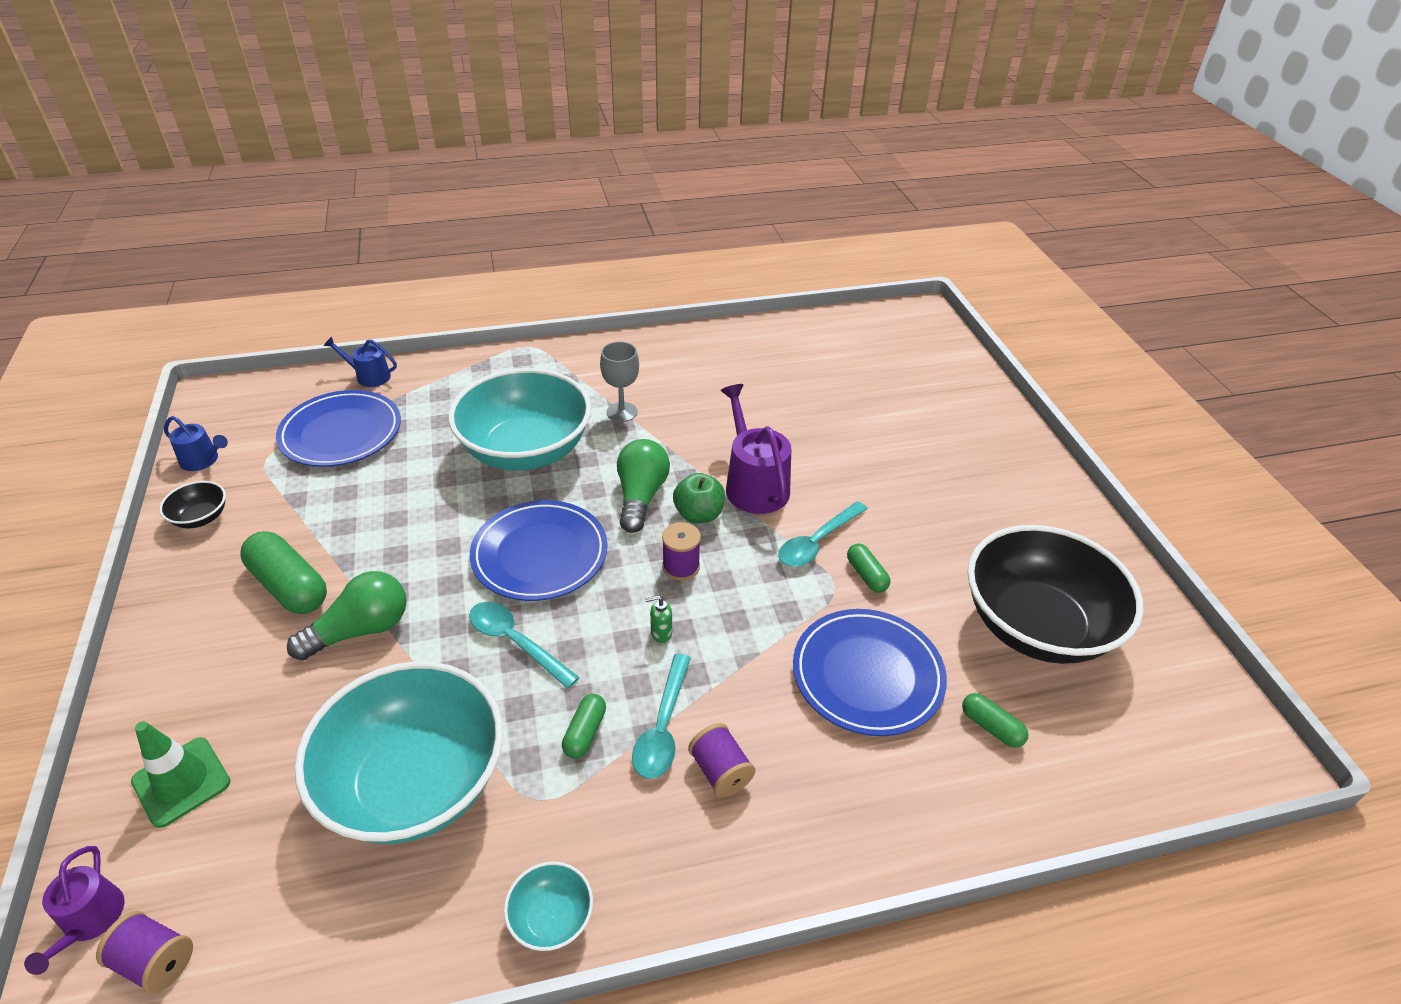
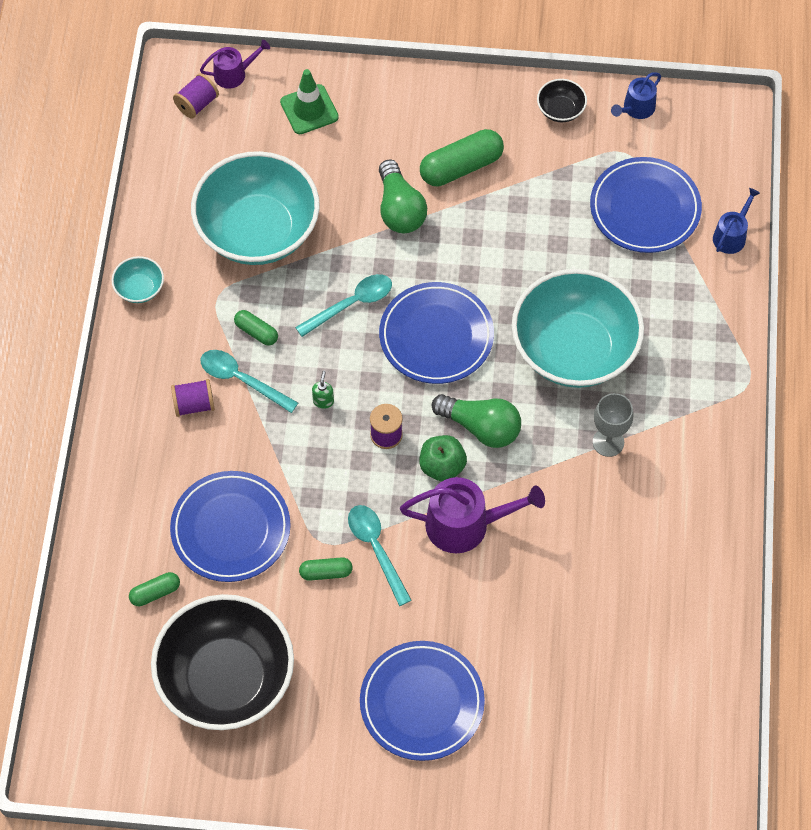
camera: 110 degrees right, 20 degrees up
purple watering can [24,846,125,975] -> purple watering can turned 150 degrees clockwise [200,40,270,88]
none -> blue plate [360,641,485,761]

